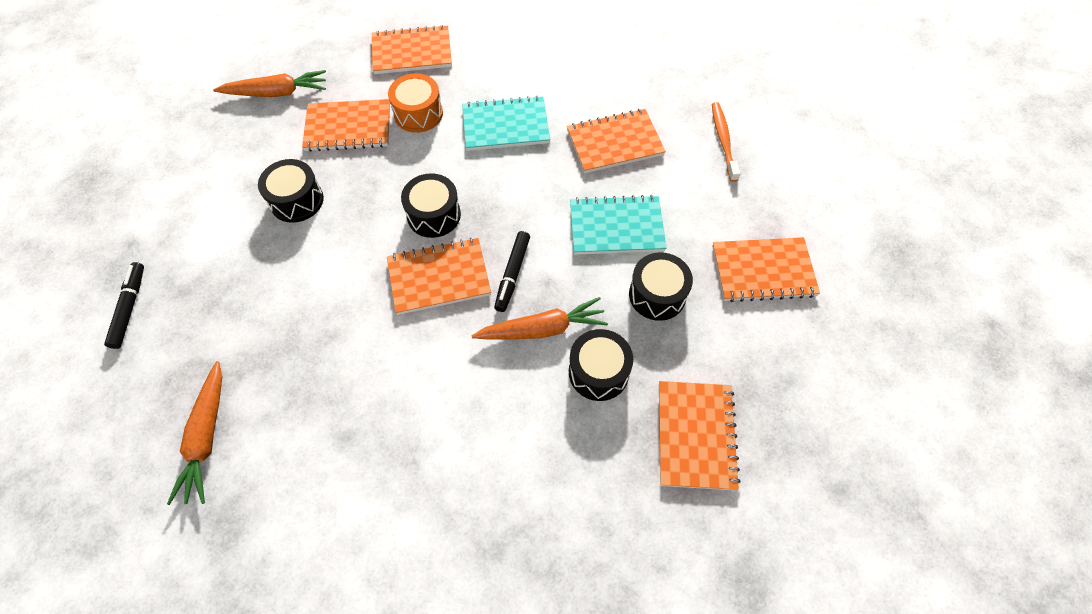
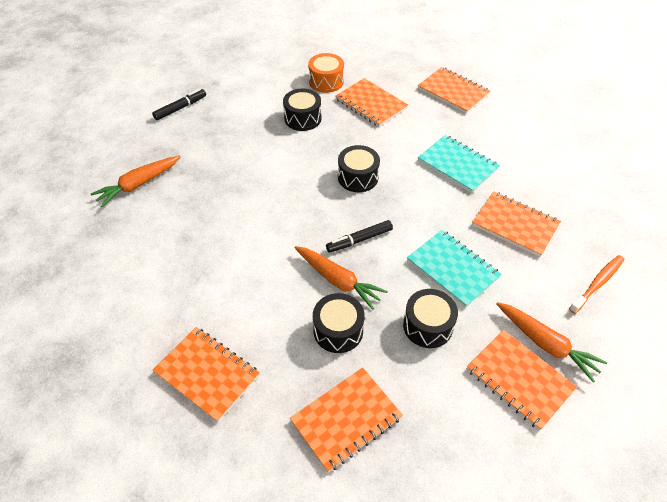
camera: 50 degrees right, 10 degrees down
orange carrot [213,70,326,97] -> orange carrot moved to [496,302,607,383]
orange notebook [387,238,491,315] -> orange notebook moved to [153,327,260,422]
orange drum [388,73,443,133] -> orange drum moved to [308,53,344,93]

